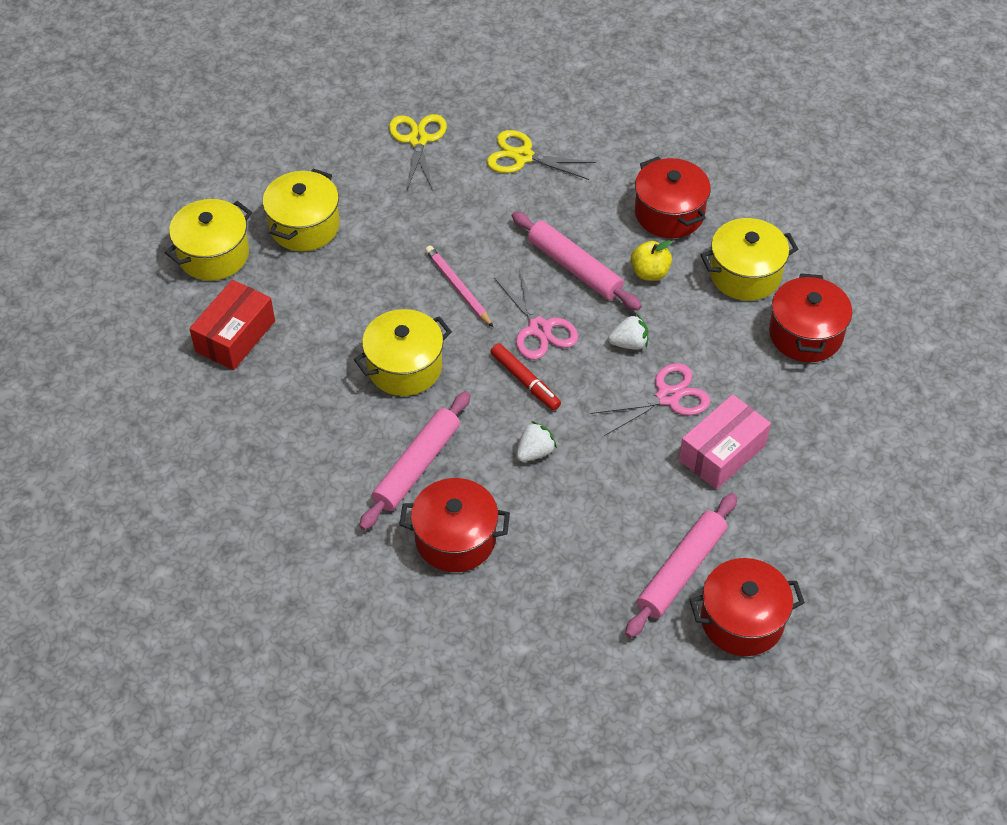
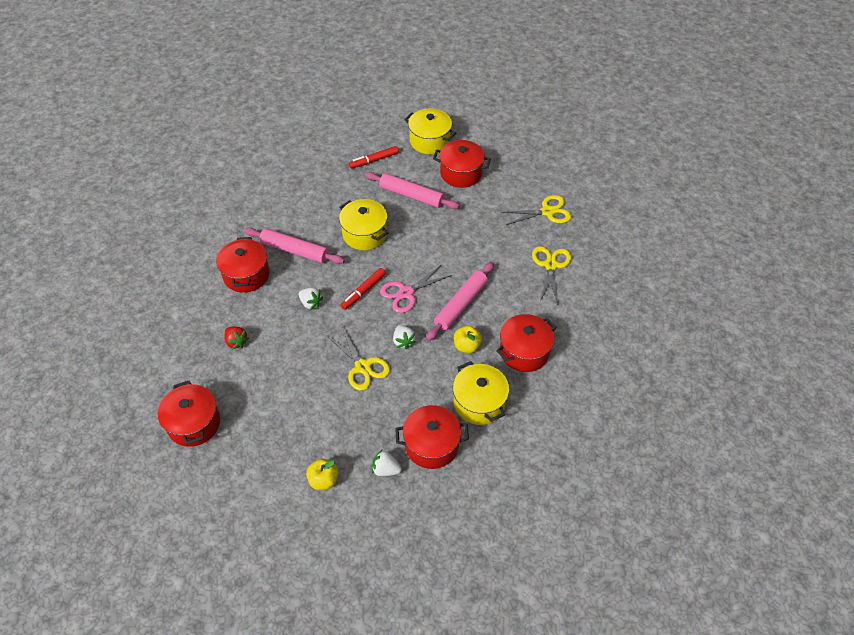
camera: 80 degrees right, 0 degrees up
red box [189,280,275,370] -> red marker [349,146,399,169]
yellow pot [263,169,340,251] -> red pot [433,140,491,188]
pink pencil [425,246,493,327] -> none
pink scissors [590,363,710,436] -> yellow scissors [326,327,390,391]
pink rolling pin [625,493,737,638] -> pink rolling pin moved to [365,172,460,209]
pink box [679,394,771,490] -> none
none -> red strawberry [224,326,249,350]
none -> yellow apple [306,458,338,490]
none -> white strawberry [372,449,402,476]

